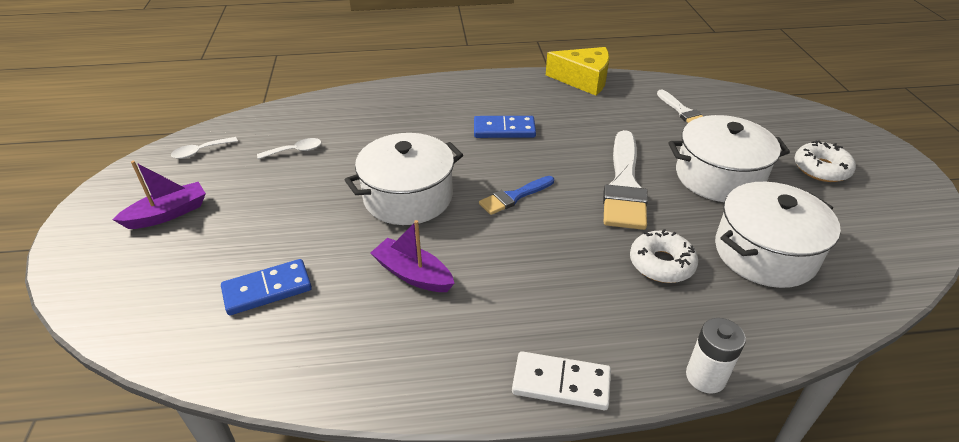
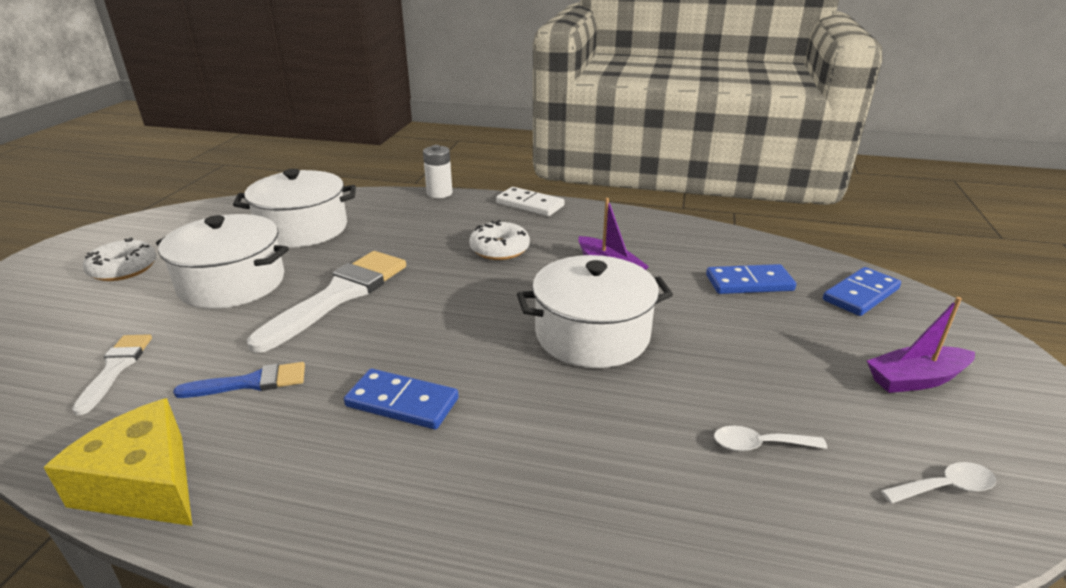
camera: 160 degrees left, 10 degrees down
blue brush [479,176,554,215] -> blue brush moved to [173,362,305,398]
white donut [630,229,698,283] -> white donut moved to [469,220,530,260]
none -> blue domino [823,267,901,316]

